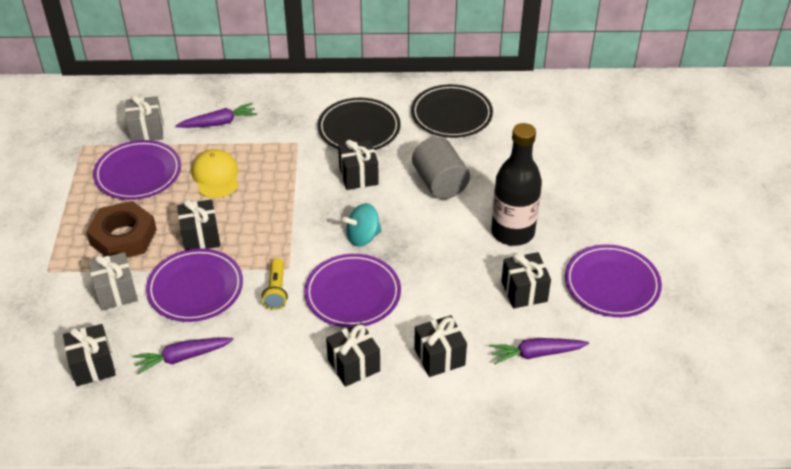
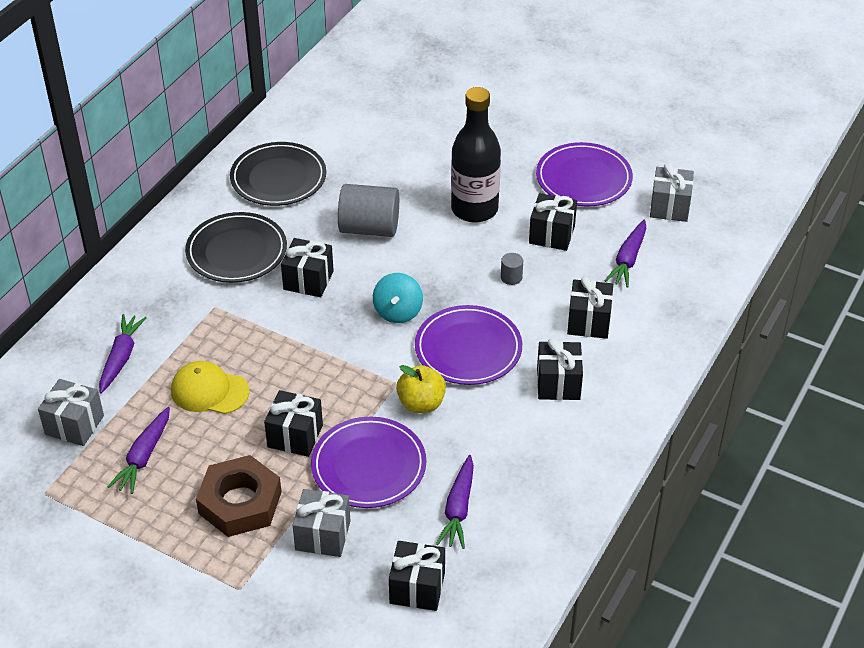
camera: 60 degrees left, 0 degrees up
purple plate [93,140,181,200] -> purple carrot [107,407,170,494]
yellow flashlight [261,258,288,310] -> yellow apple [396,365,446,413]
none -> grey cylinder [501,253,523,285]
none -> grey gift [650,163,694,222]

